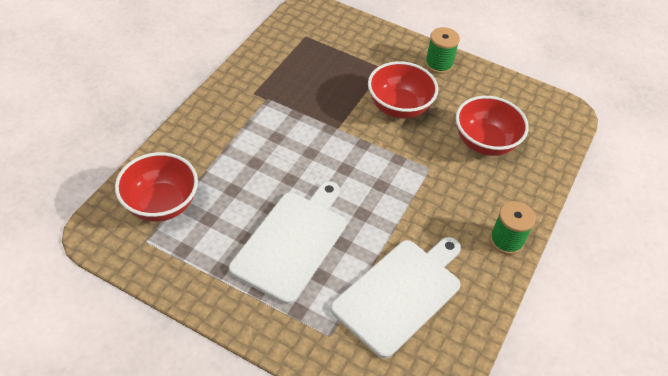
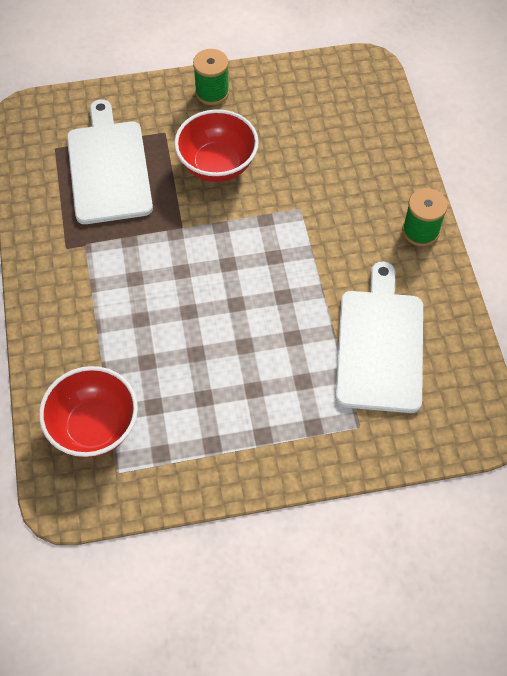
camera: 35 degrees left, 10 degrees up
white cutting board [229,181,346,304] -> white cutting board moved to [67,99,153,224]
red bowl [456,96,529,156] -> none

